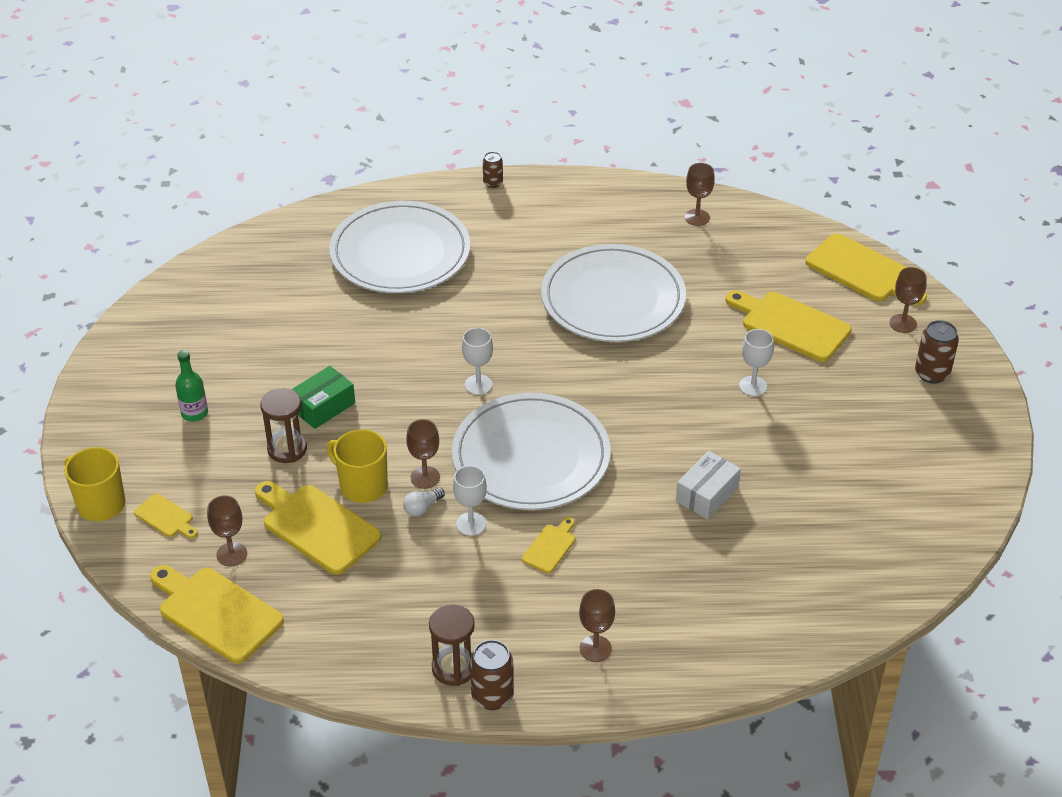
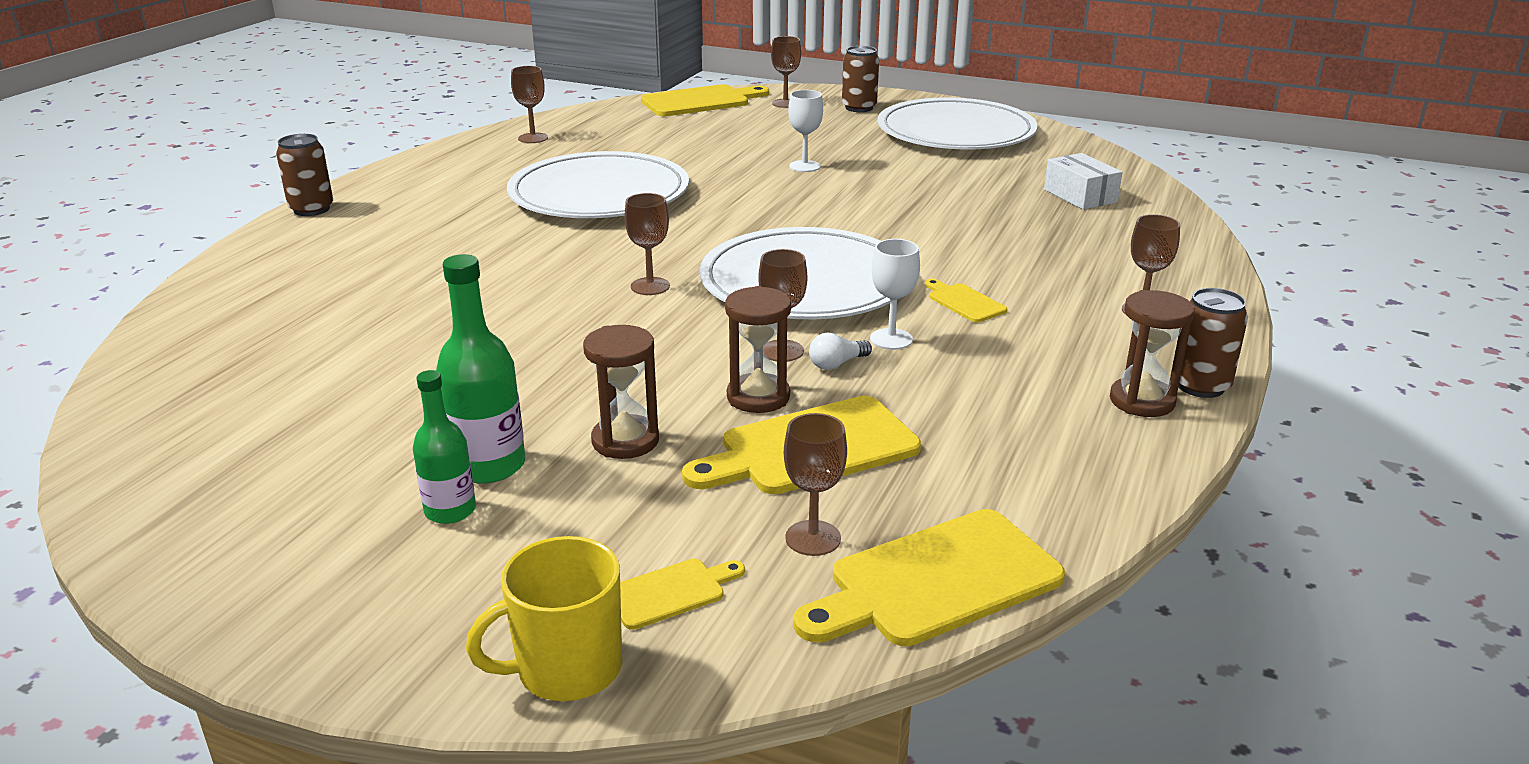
camera: 65 degrees left, 15 degrees down
green box [291,366,355,429] -> none
yellow mug [326,429,388,503] -> brown hourglass [725,286,791,413]
white plate [329,201,470,293] -> white plate moved to [877,98,1038,149]
white light bulb [403,488,445,517] -> white light bulb turned 75 degrees clockwise [809,333,872,370]
white goblet [462,328,493,395] -> brown goblet [624,193,670,295]
brown can [483,152,503,188] -> brown can [276,134,333,216], size x1.59
white box [676,451,741,519] -> white box moved to [1044,153,1122,210]
yellow cutting board [726,290,852,362] -> none
none -> green bottle [436,254,525,484]

